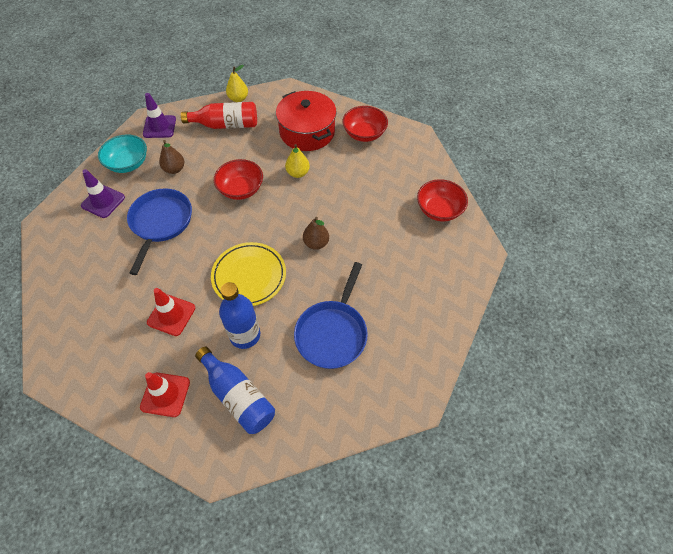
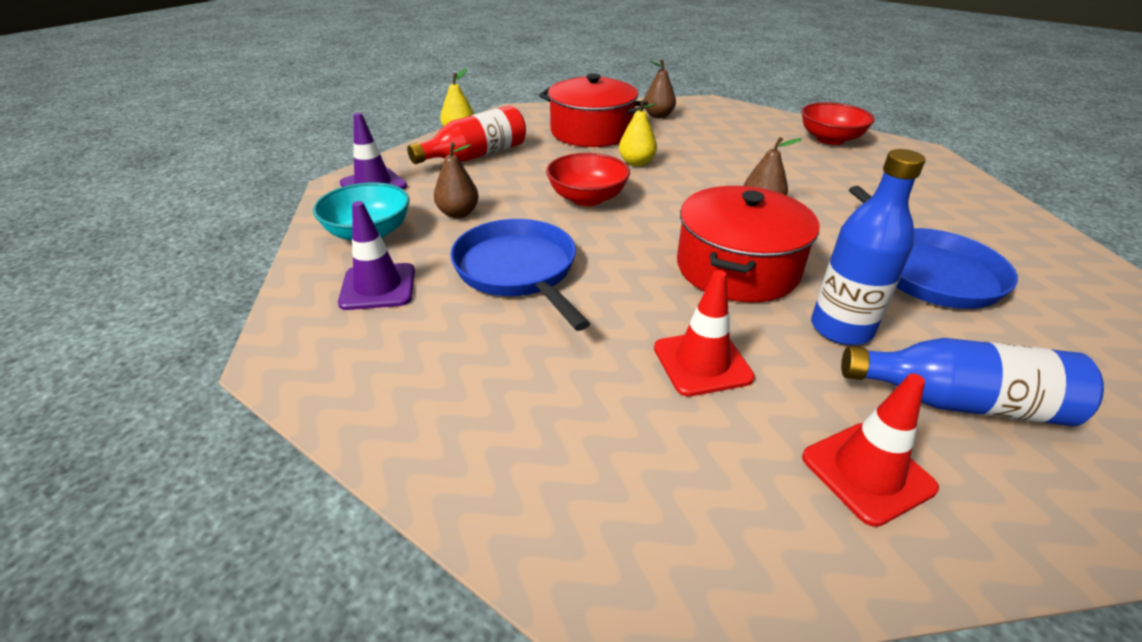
camera: 35 degrees left, 20 degrees down
yellow plate [211,242,286,306] -> red pot [677,186,819,303]
red bowl [343,106,388,142] -> brown pear [644,59,676,119]

